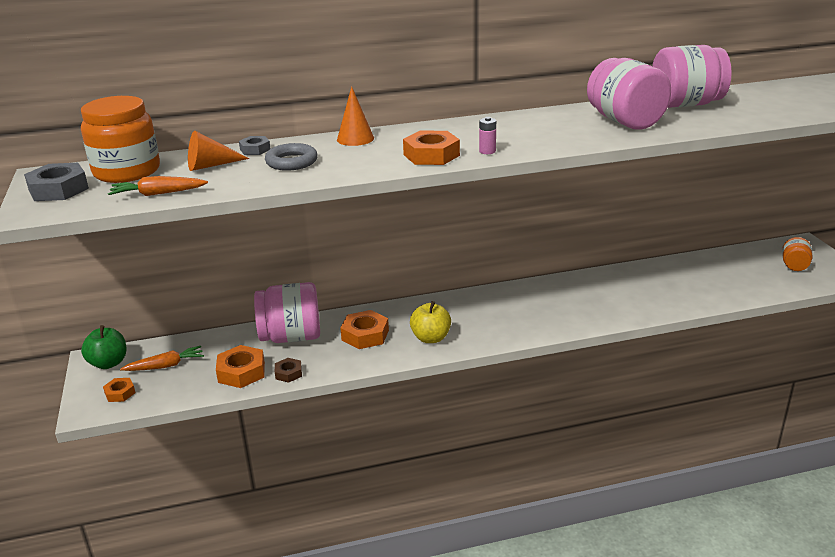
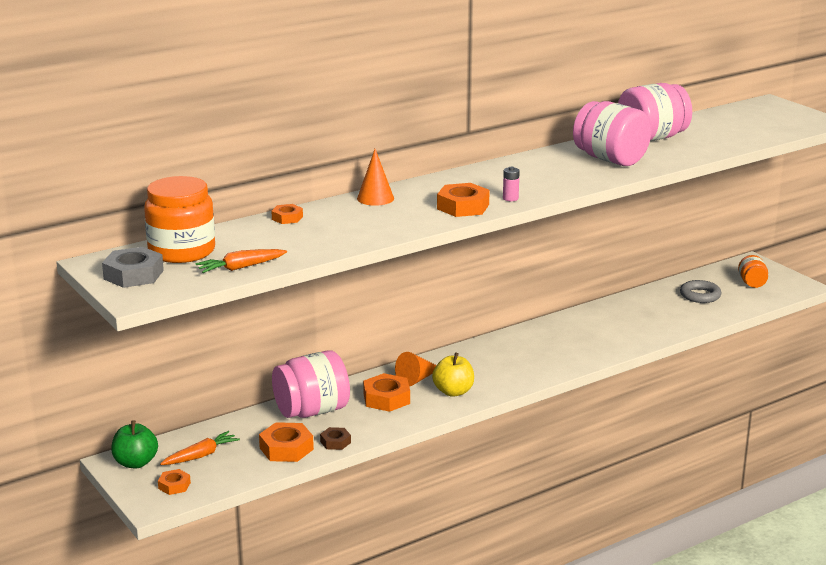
camera: 20 degrees left, 5 degrees down
orange cone [188,131,249,171] -> orange cone moved to [395,352,436,387]
grey nut [239,136,270,155] -> orange nut [271,204,303,224]
grey ring [265,143,318,171] -> grey ring moved to [680,280,722,303]

